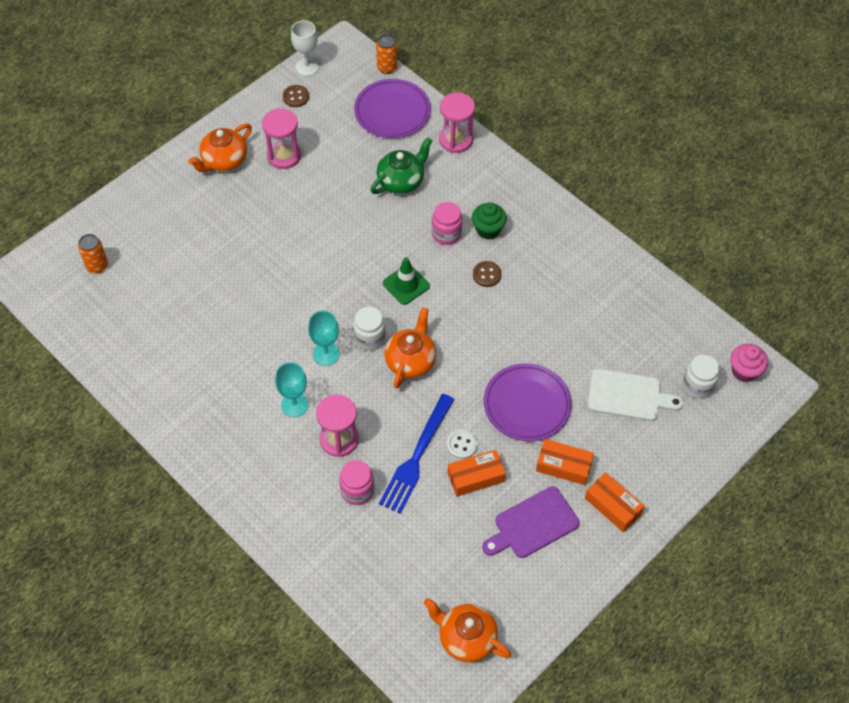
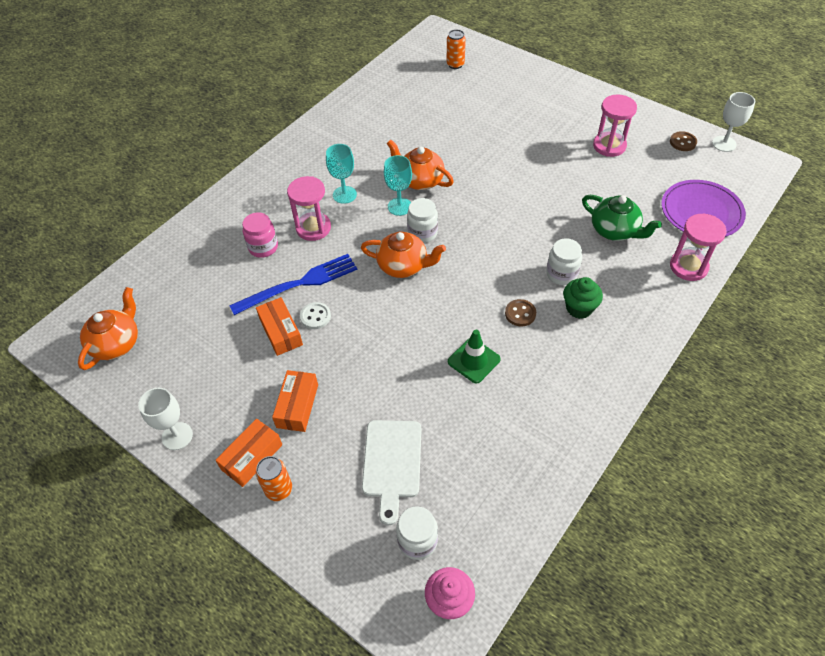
camera: 85 degrees right, 5 degrees down
orange teapot [188,123,252,172] -> orange teapot moved to [387,140,454,190]
orange can [376,34,397,74] -> orange can moved to [256,456,292,501]
blue fork [379,394,455,514] -> blue fork turned 135 degrees clockwise [229,254,357,315]
green traffic cone [383,257,430,305] -> green traffic cone moved to [448,330,501,384]
pink jar [432,202,462,245] -> white jar [546,238,582,285]
purple cutting board [482,486,580,558] -> none
purple plate [484,363,572,441] -> none
none -> white goblet [138,388,193,450]

